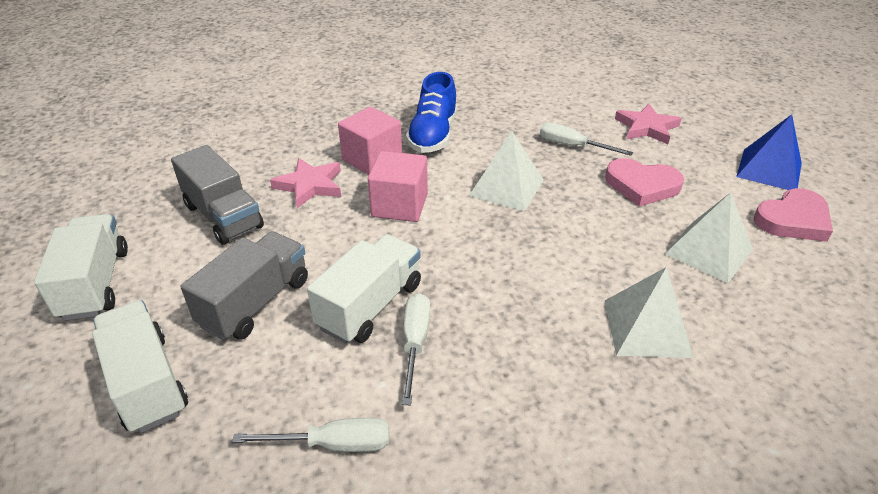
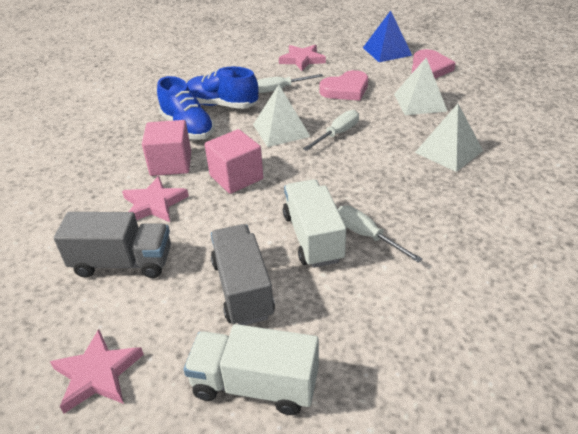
camera: 45 degrees left, 0 degrees up
white truck [34,214,128,321] -> pink star [50,329,144,413]
white screwdriver [232,418,389,452] -> white screwdriver moved to [303,110,359,151]
none -> blue shoe [187,67,258,109]

